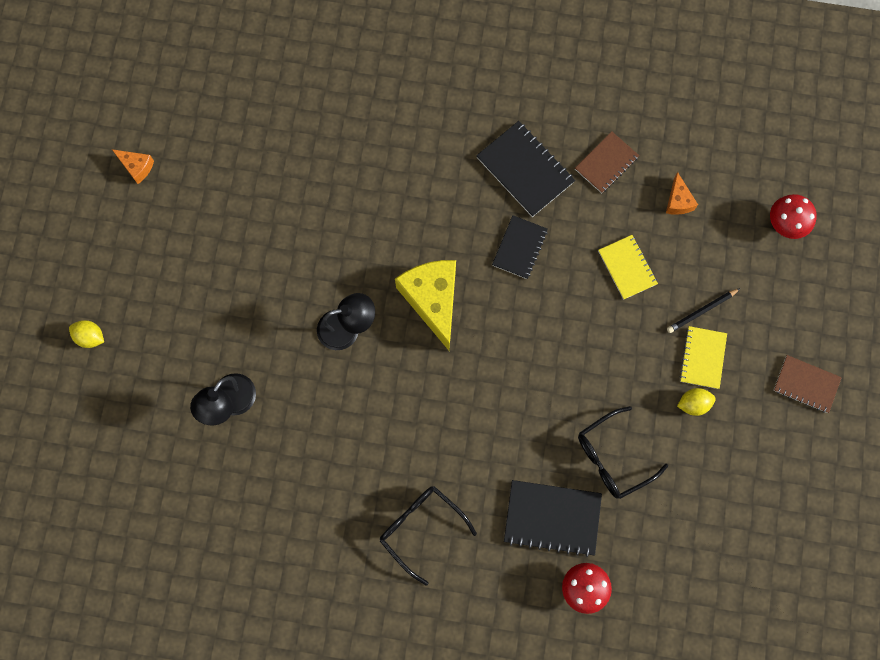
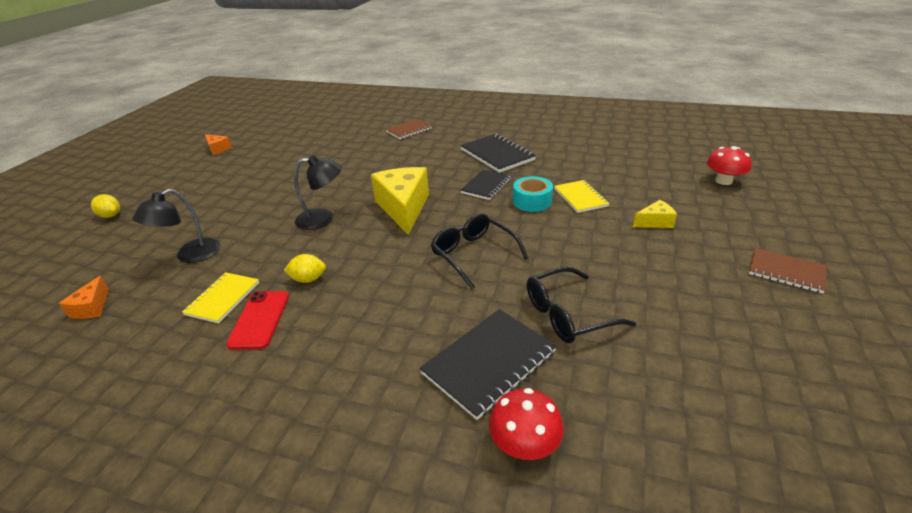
camera: 10 degrees right, 40 degrees down
black glasses [380,486,477,586] -> black glasses moved to [431,213,529,289]
black notebook [504,480,602,557] -> black notebook turned 60 degrees counterclockwise [420,309,557,420]
brown notebook [575,131,639,193] -> brown notebook moved to [385,119,432,139]
orange cheese [666,172,698,215] -> orange cheese moved to [59,276,109,319]
black pencil [667,288,741,333] -> yellow cheese [633,200,677,228]
yellow lemon [677,388,716,416] -> yellow lemon moved to [284,254,326,283]
yellow notebook [680,326,727,389] -> yellow notebook moved to [182,272,259,324]
none -> red phone [226,291,289,350]
none -> turquoise tape [513,176,553,212]

